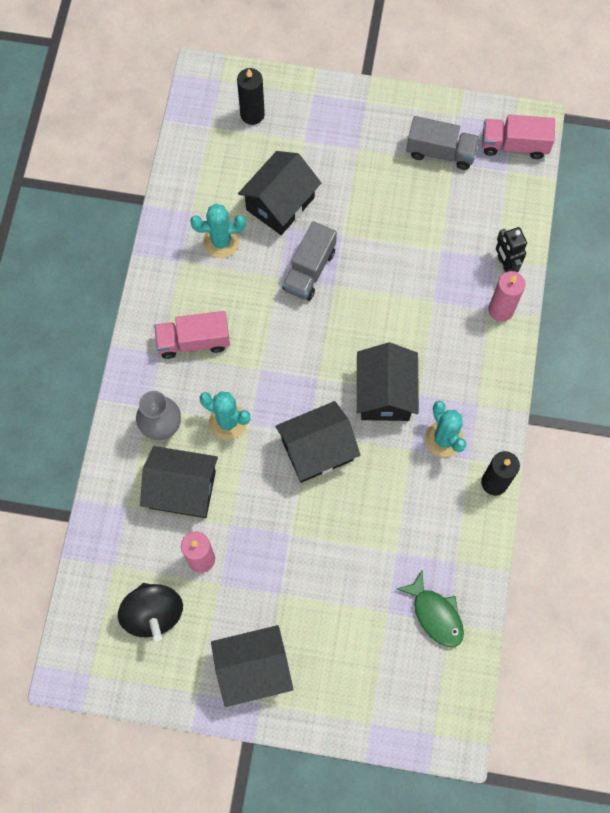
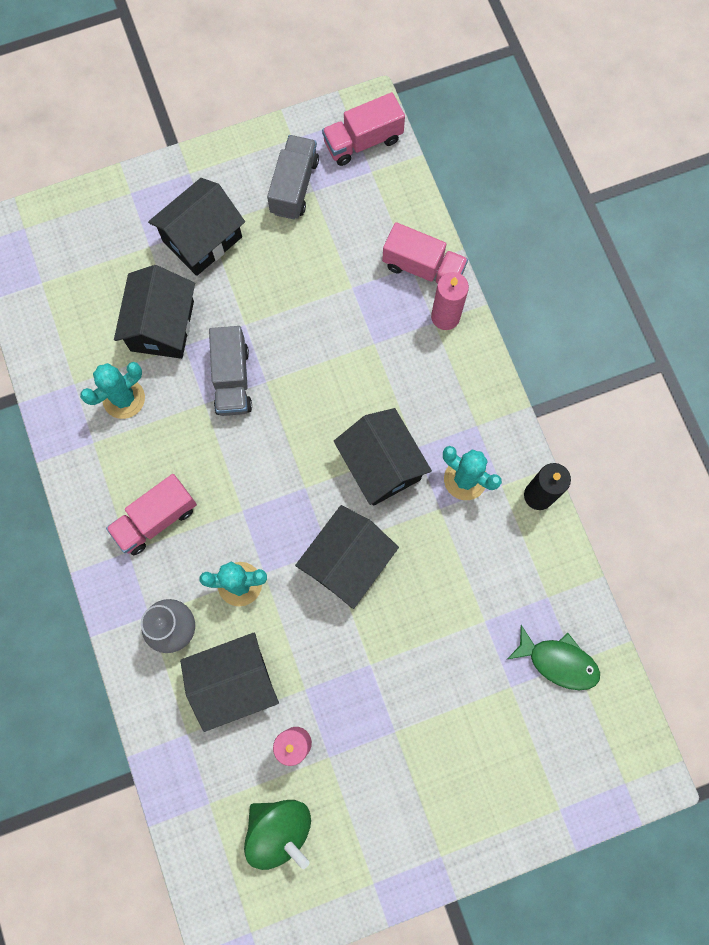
camera: 30 degrees left, 5 degrees up
black spinning top [118,583,183,641] -> green spinning top [244,800,311,870]
black house [211,625,294,707] -> black house moved to [148,178,245,276]
black candle [237,68,265,125] -> none
grey truck [406,116,480,170] -> grey truck turned 60 degrees counterclockwise [267,135,319,220]
black robot [496,227,527,272] -> pink truck [382,222,468,284]

